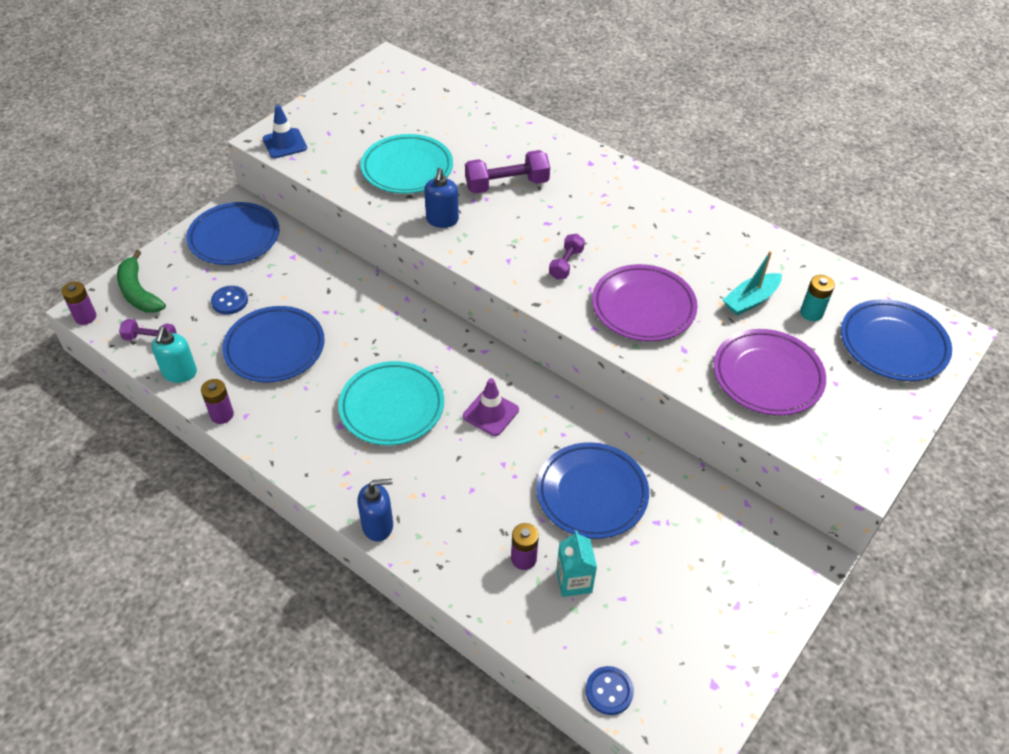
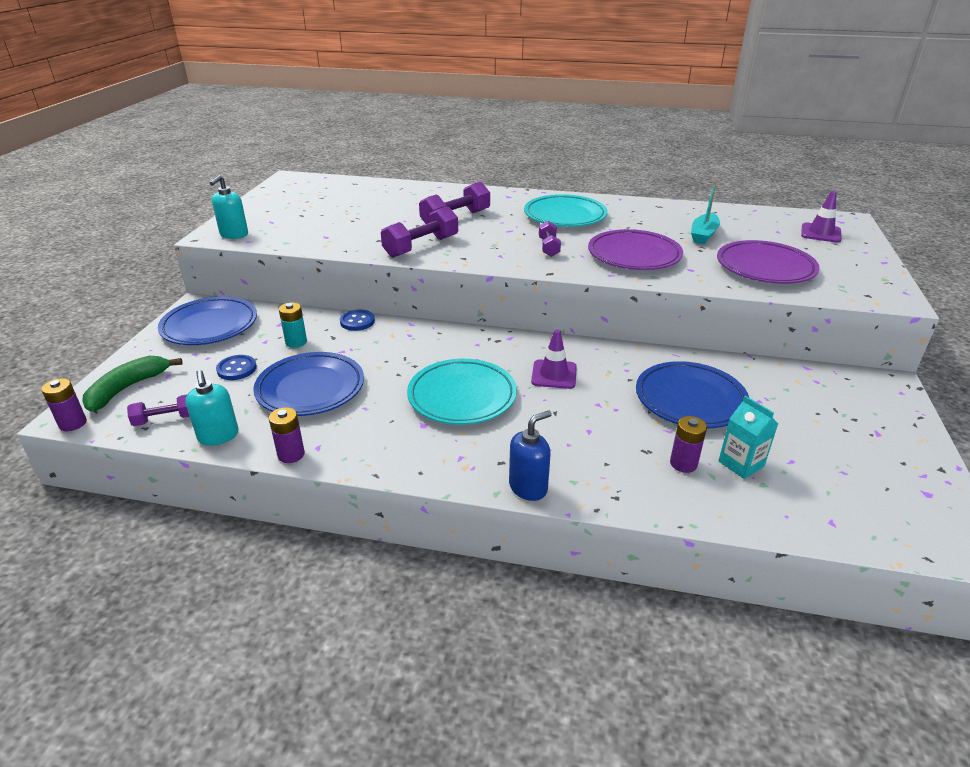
camera: 25 degrees left, 15 degrees down
green banana [117,250,166,313] -> green banana turned 90 degrees clockwise [82,356,182,412]
blue traffic cone [263,105,307,158] -> turquoise soap dispenser [209,175,248,239]
turquoise plate [361,134,453,194] -> turquoise plate moved to [524,194,608,227]
blue soap dispenser [424,168,459,228] -> purple dumbbell [381,206,458,258]
blue button [586,666,634,715] -> blue button moved to [340,310,375,331]
turquoise battery [800,275,835,321] -> turquoise battery moved to [279,302,307,348]
blue plate [841,299,952,381] -> purple traffic cone [801,191,842,243]

